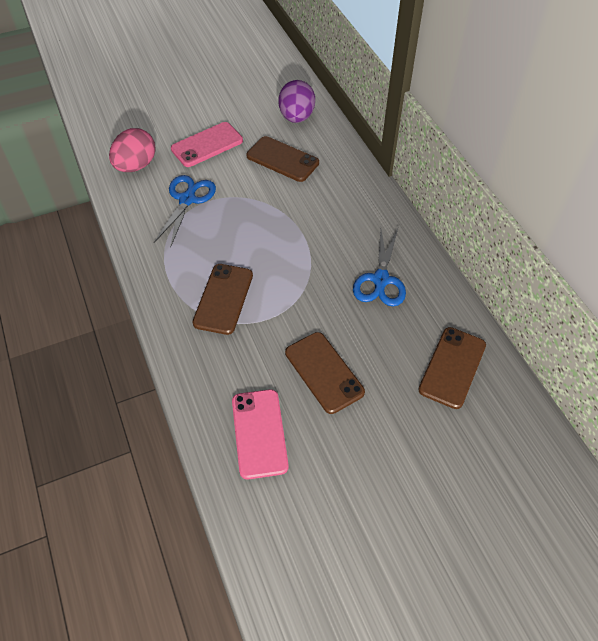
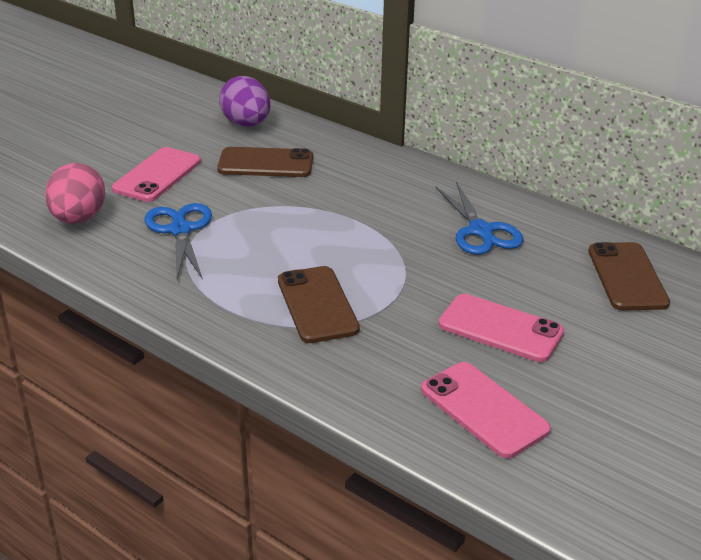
camera: 30 degrees left, 20 degrees down
brown phone [285,332,365,414] -> pink phone [438,294,564,362]

